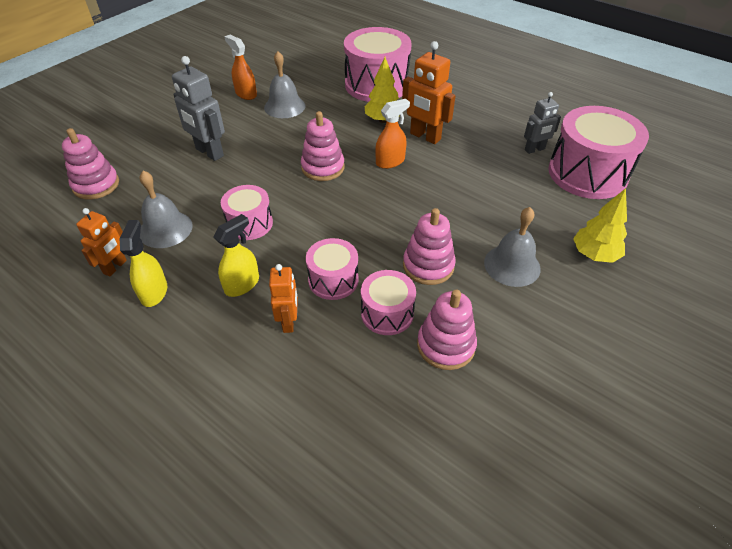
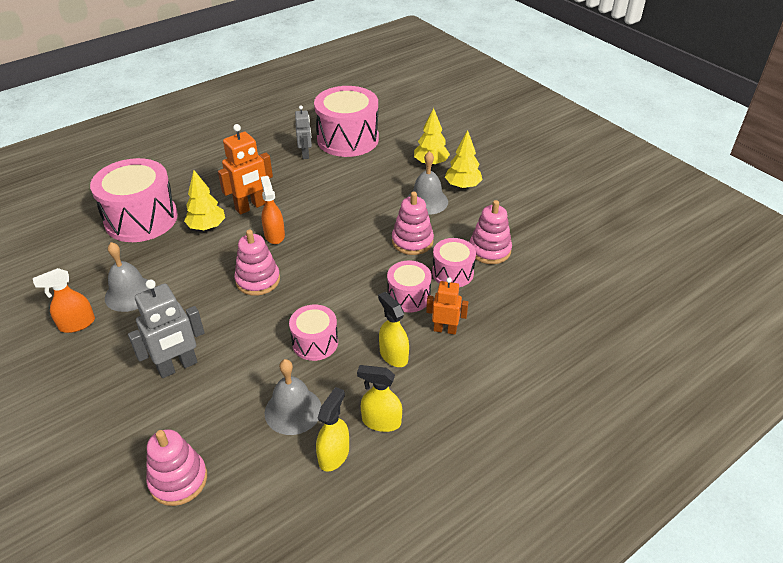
camera: 75 degrees left, 5 degrees down
orange robot [76,208,127,277] -> yellow spray bottle [316,387,349,471]
none -> yellow tree [445,130,483,189]

